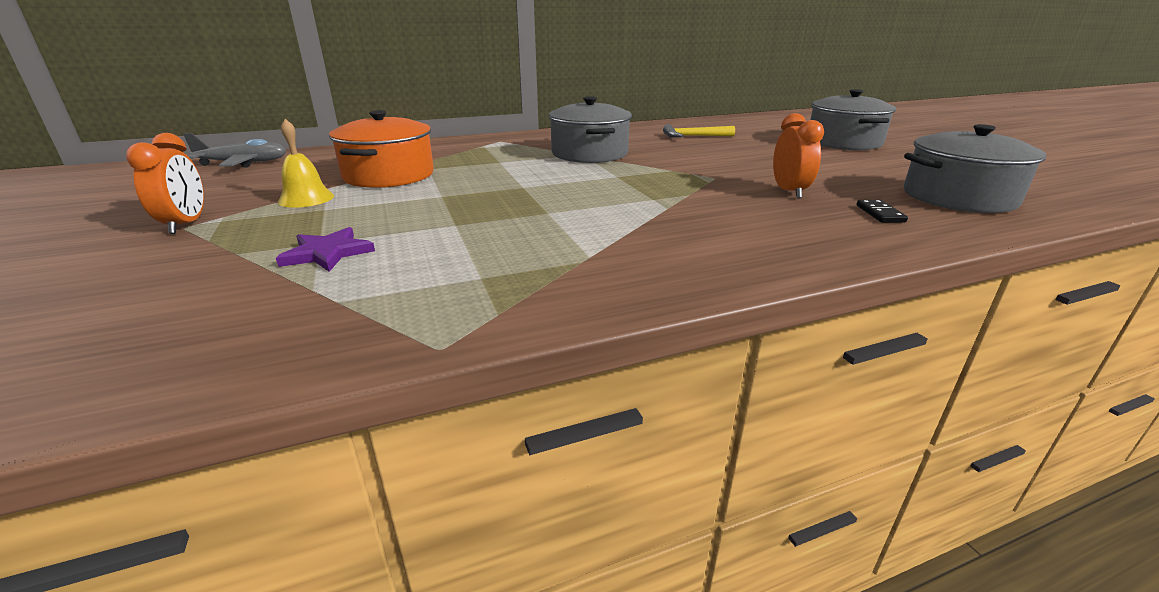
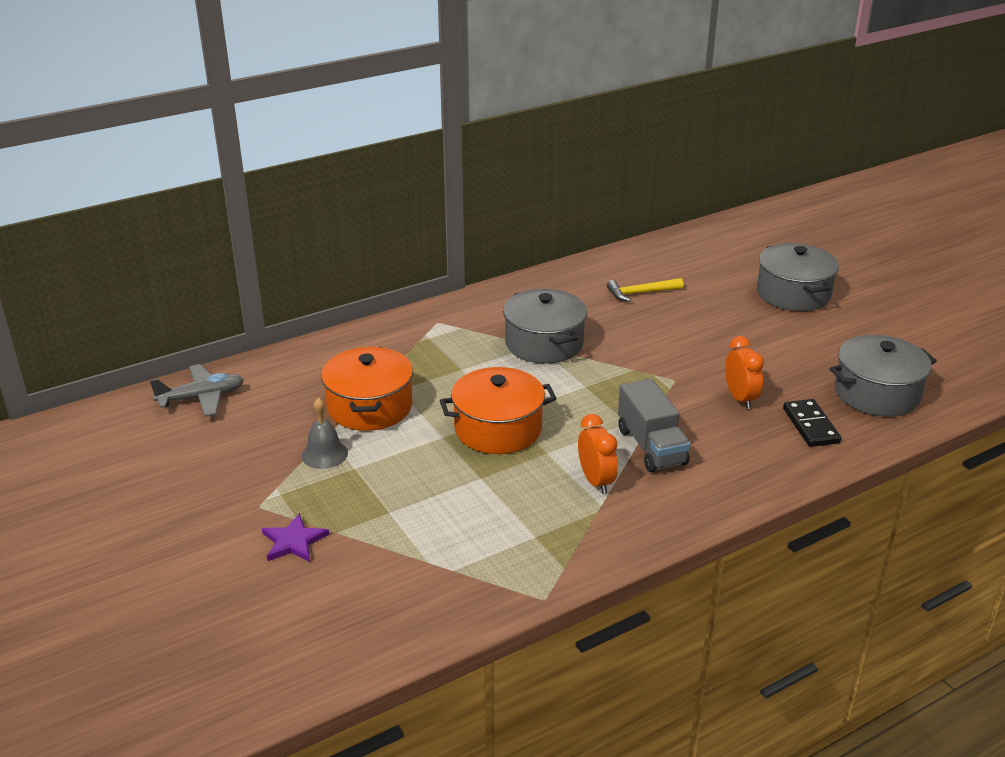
camera: 10 degrees left, 5 degrees up
orange clock [126,133,204,234] -> orange clock moved to [578,414,618,494]
purple star [276,227,375,272] -> purple star moved to [262,513,329,562]
yellow bell [278,119,334,208] -> grey bell [302,397,348,469]
black domino [856,200,908,223] -> black domino [783,399,841,447], size x1.64
none -> orange pot [440,367,557,454]
none -> grey truck [618,379,691,472]

